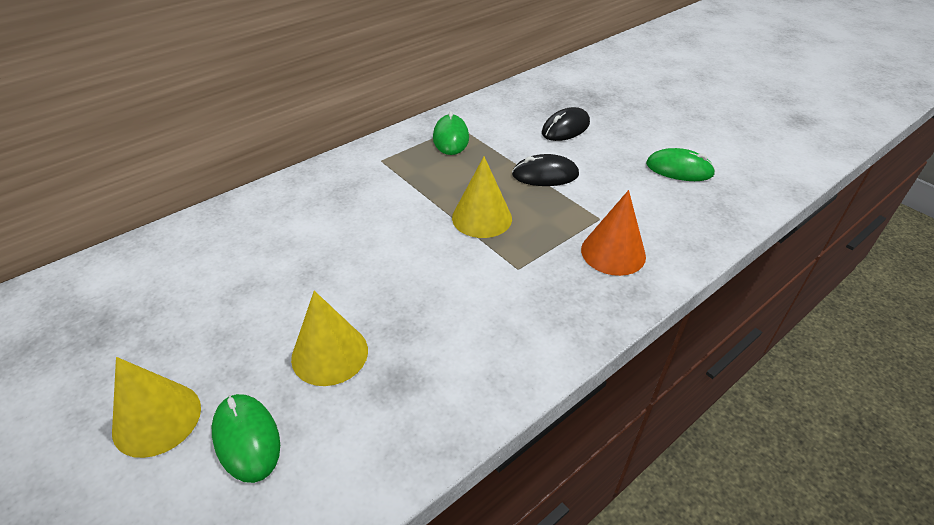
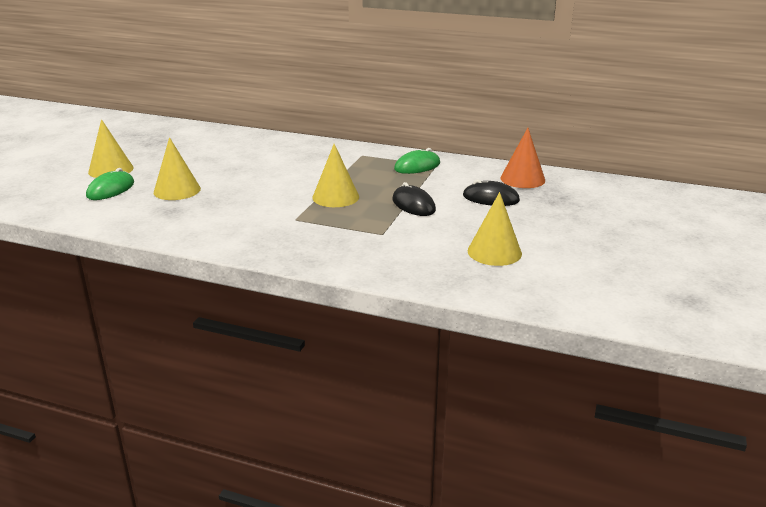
camera: 60 degrees right, 15 degrees down
orange cone [581,190,646,276] -> orange cone moved to [500,128,545,188]
green mouse [646,148,716,181] -> yellow cone [468,192,522,266]

